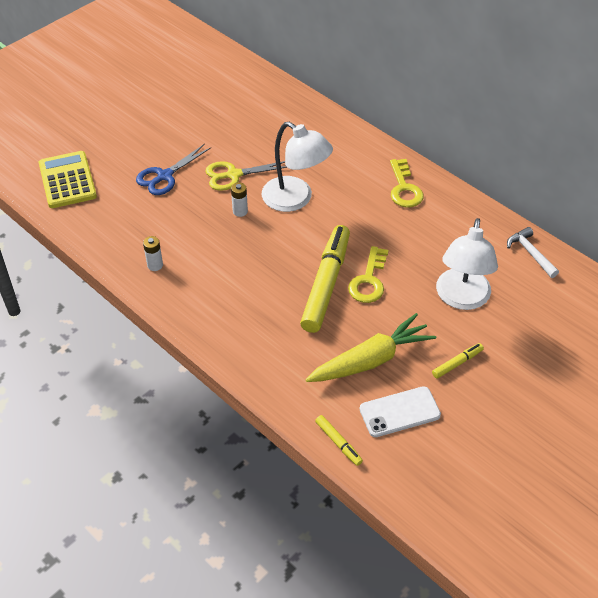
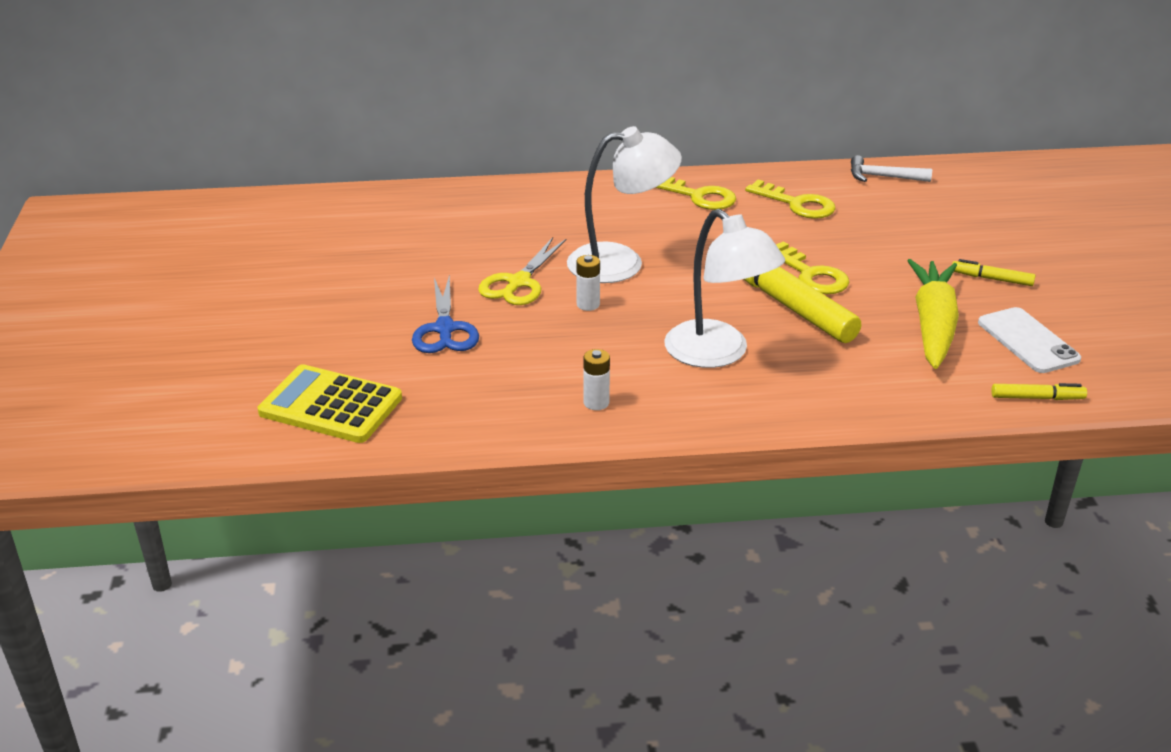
camera: 50 degrees left, 15 degrees down
white phone [360,386,441,437] -> white phone turned 45 degrees counterclockwise [978,307,1081,373]
yellow marker [432,343,484,379] -> yellow marker turned 75 degrees counterclockwise [952,259,1035,286]
white lamp [436,218,498,310] -> white lamp moved to [664,209,785,368]
none -> yellow key [745,180,836,219]

